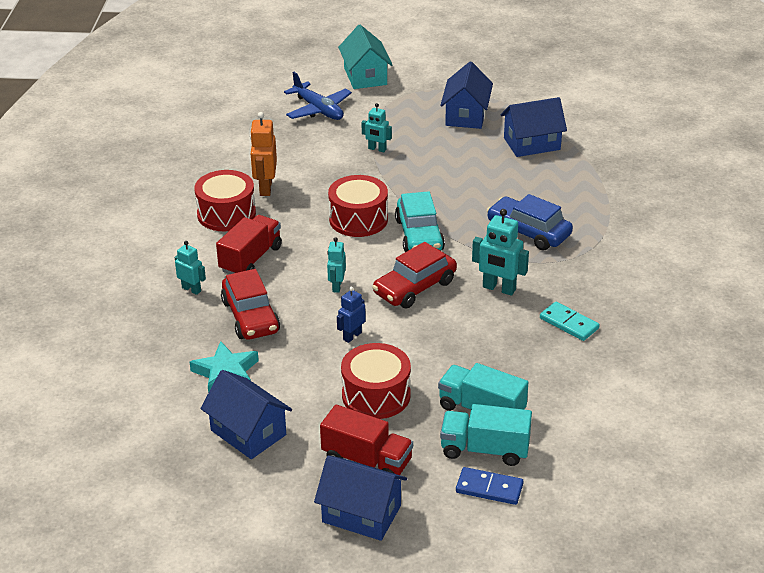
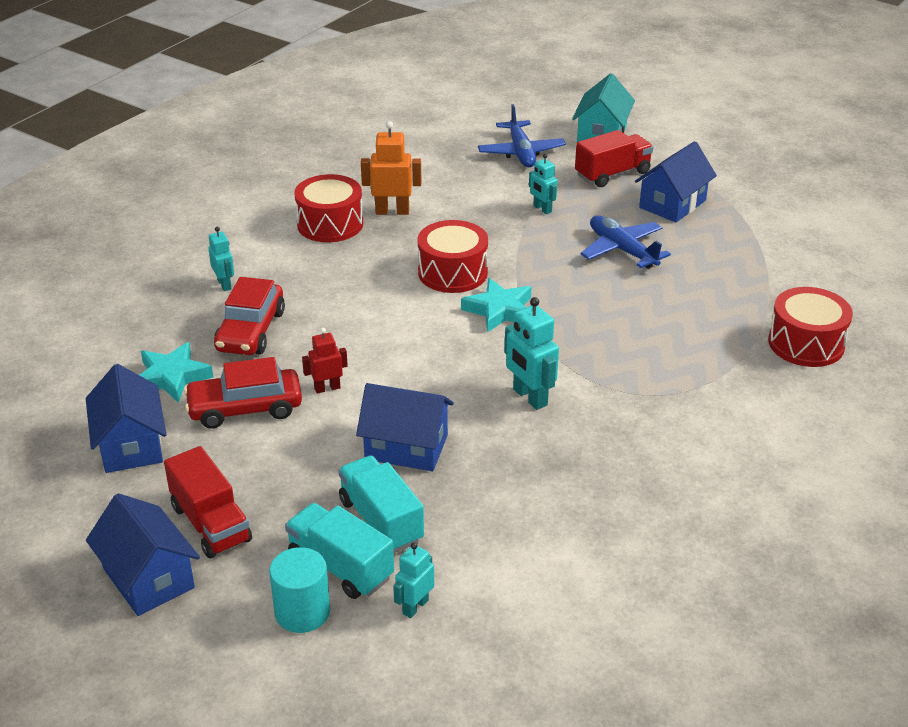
camera: 30 degrees right, 0 degrees up
red truck [216,215,282,274] -> red truck moved to [575,130,653,187]
orange robot [250,112,277,196] -> orange robot turned 60 degrees clockwise [361,121,421,215]
turquoise robot [327,237,346,293] -> turquoise robot moved to [393,542,434,618]
blue robot [337,287,366,343] -> red robot [302,328,348,394]
red drum [341,343,411,419] -> red drum moved to [768,287,853,367]
red car [372,242,457,308] -> red car moved to [184,357,302,429]
turquoise car [395,191,445,252] -> turquoise star [461,278,532,333]
blue domino [456,467,524,505] -> turquoise cylinder [269,547,330,633]
blue car [487,194,573,250] -> none
blue house [500,97,567,157] -> blue house moved to [356,383,454,471]
turquoise domino [540,302,599,341] -> none
none -> blue plane [580,215,671,269]

